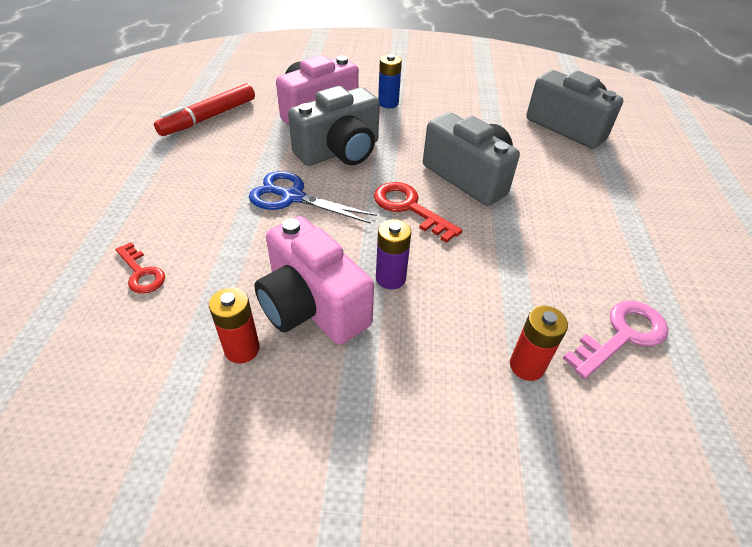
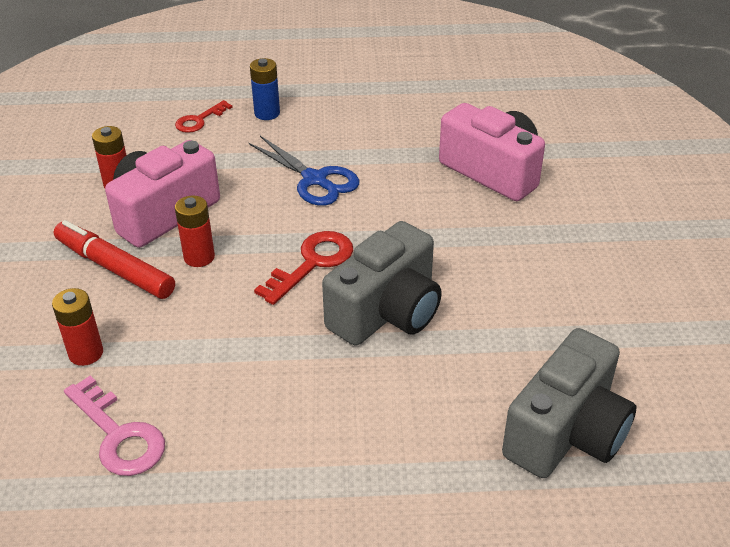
camera: 85 degrees right, 5 degrees down
red marker [154,84,255,136] -> red marker moved to [54,220,175,299]
blue scissors [249,171,377,224] -> blue scissors turned 120 degrees clockwise [249,136,359,206]
grey camera [288,86,380,166] -> none
purple battery [376,219,411,290] -> red battery [175,196,215,267]
blue battery [378,54,402,108] -> blue battery moved to [250,58,280,120]

